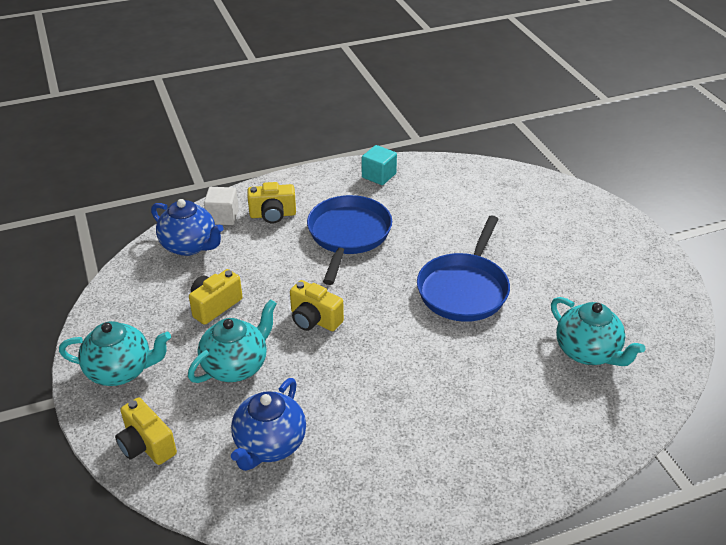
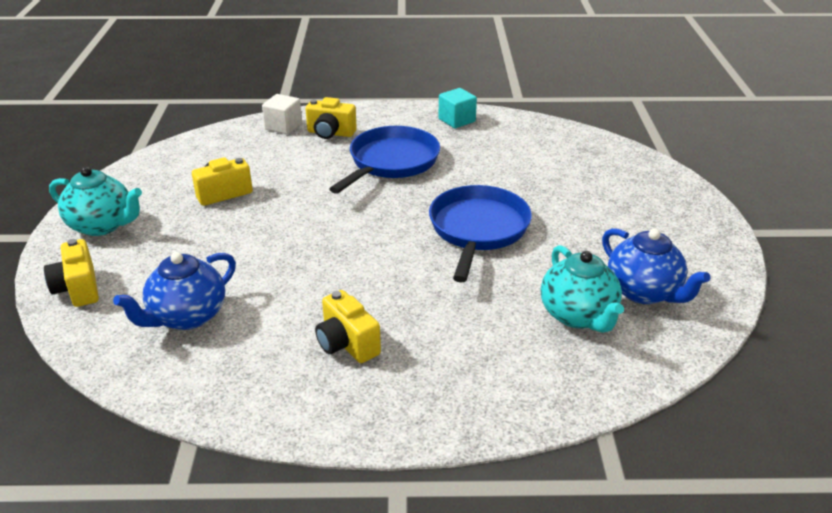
camera: 20 degrees right, 5 degrees down
blue teapot [151,199,224,256] -> blue teapot moved to [602,228,710,304]
turquoise teapot [188,299,277,383] -> none
yellow camera [290,280,344,331] -> yellow camera moved to [315,290,381,363]
blue pan [417,216,510,322] -> blue pan turned 150 degrees clockwise [429,185,532,283]

